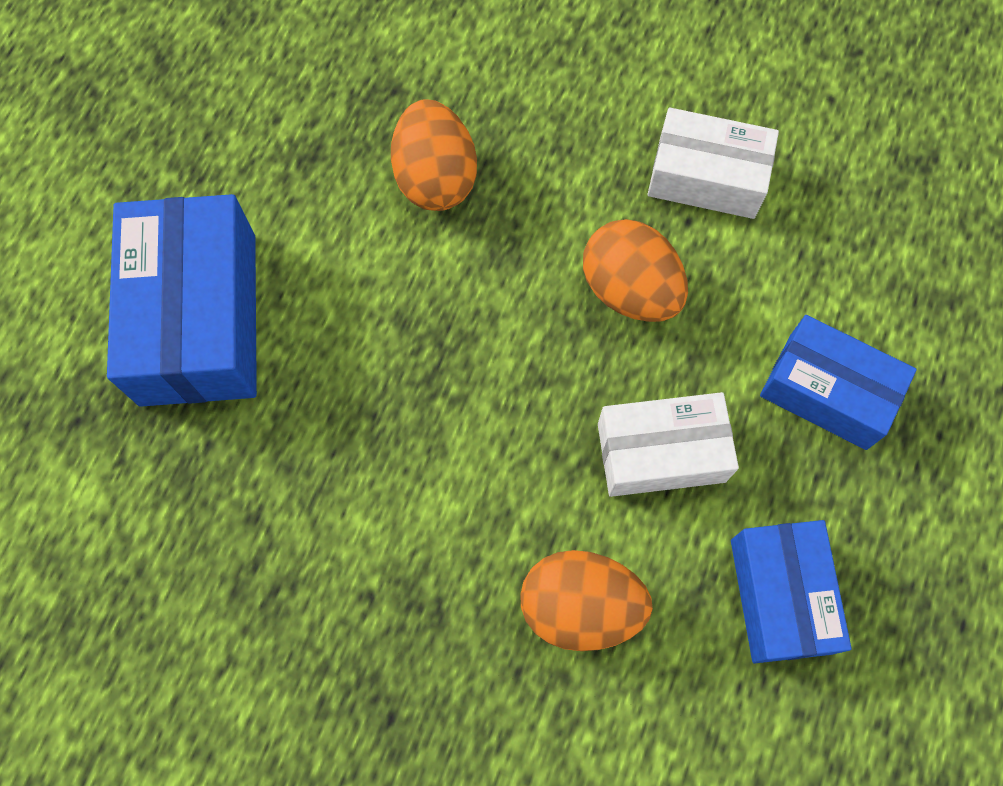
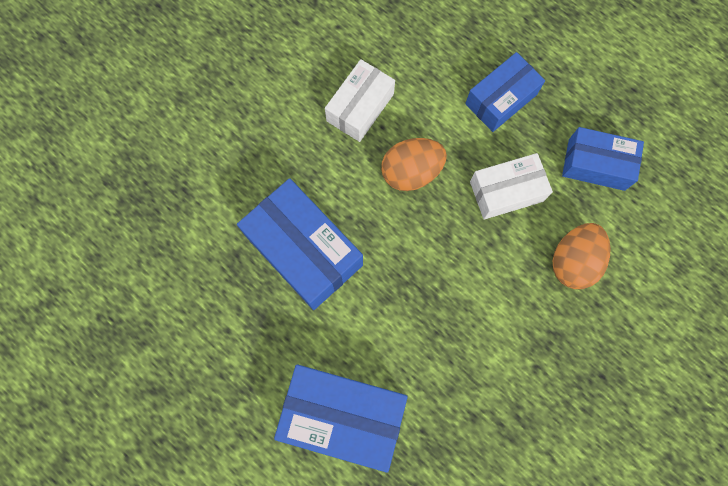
camera: 70 degrees left, 5 degrees up
orange egg [391,99,477,211] -> blue box [237,178,363,310]
white box [598,392,739,497] -> white box turned 60 degrees clockwise [470,153,553,219]

